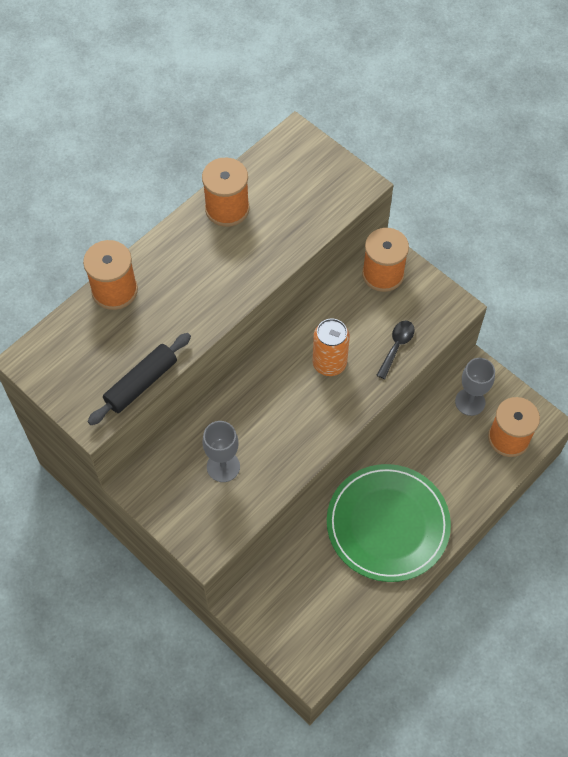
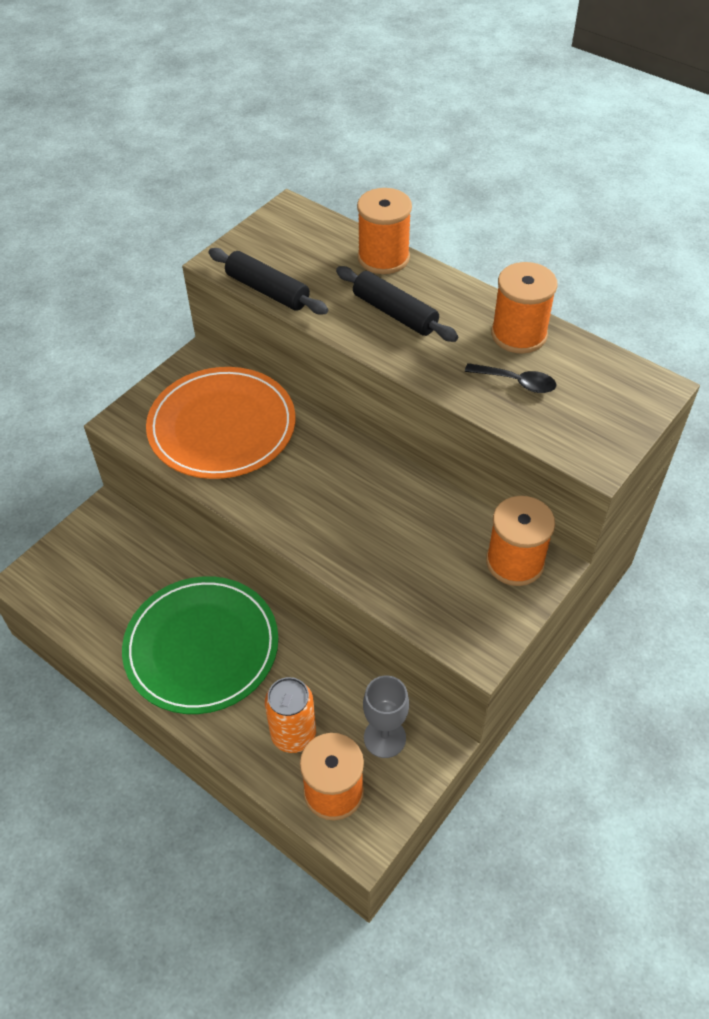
camera: 85 degrees right, 10 degrees down
grey goblet [202,421,240,482] -> orange plate [146,367,295,479]
orange can [312,318,350,376] -> orange can moved to [265,677,316,753]
black spoon [376,321,415,379] -> black spoon moved to [465,363,556,393]
none -> black rolling pin [336,266,458,342]

